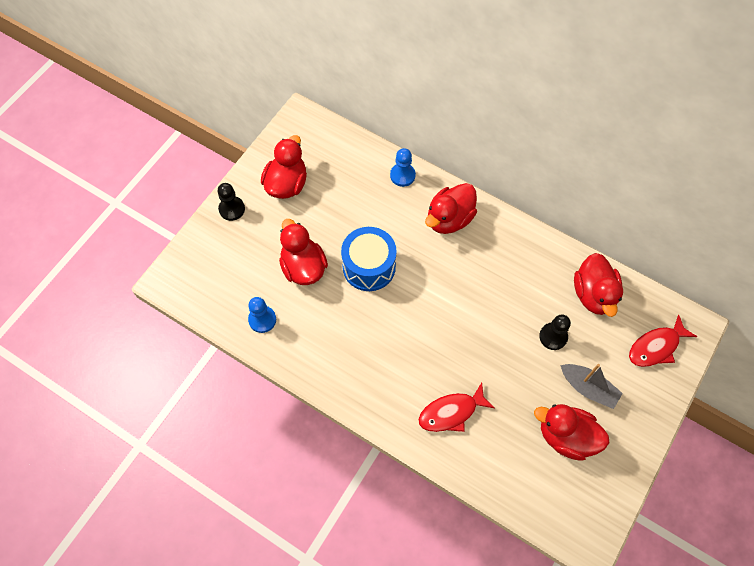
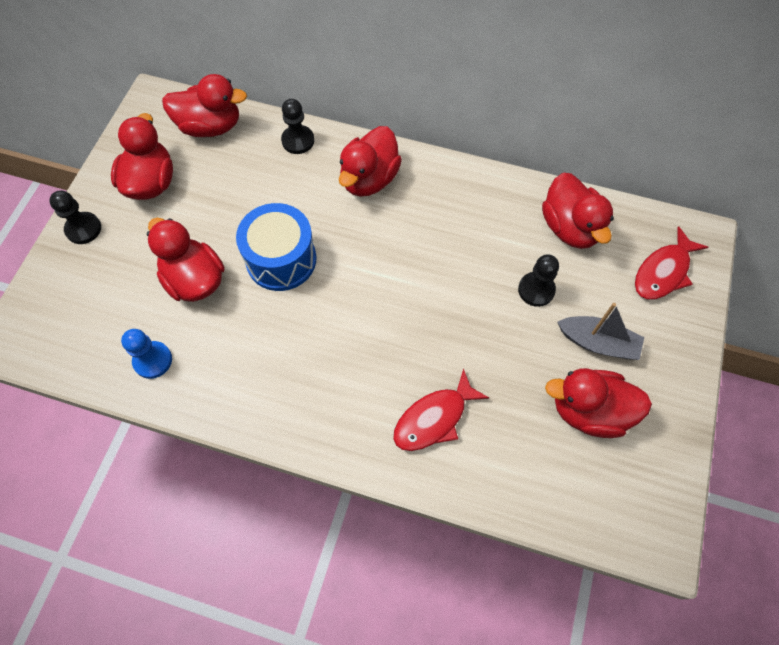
camera: 15 degrees left, 0 degrees up
blue pawn [390,148,416,187] -> black pawn [281,99,314,154]
none -> red duck [162,74,247,137]

